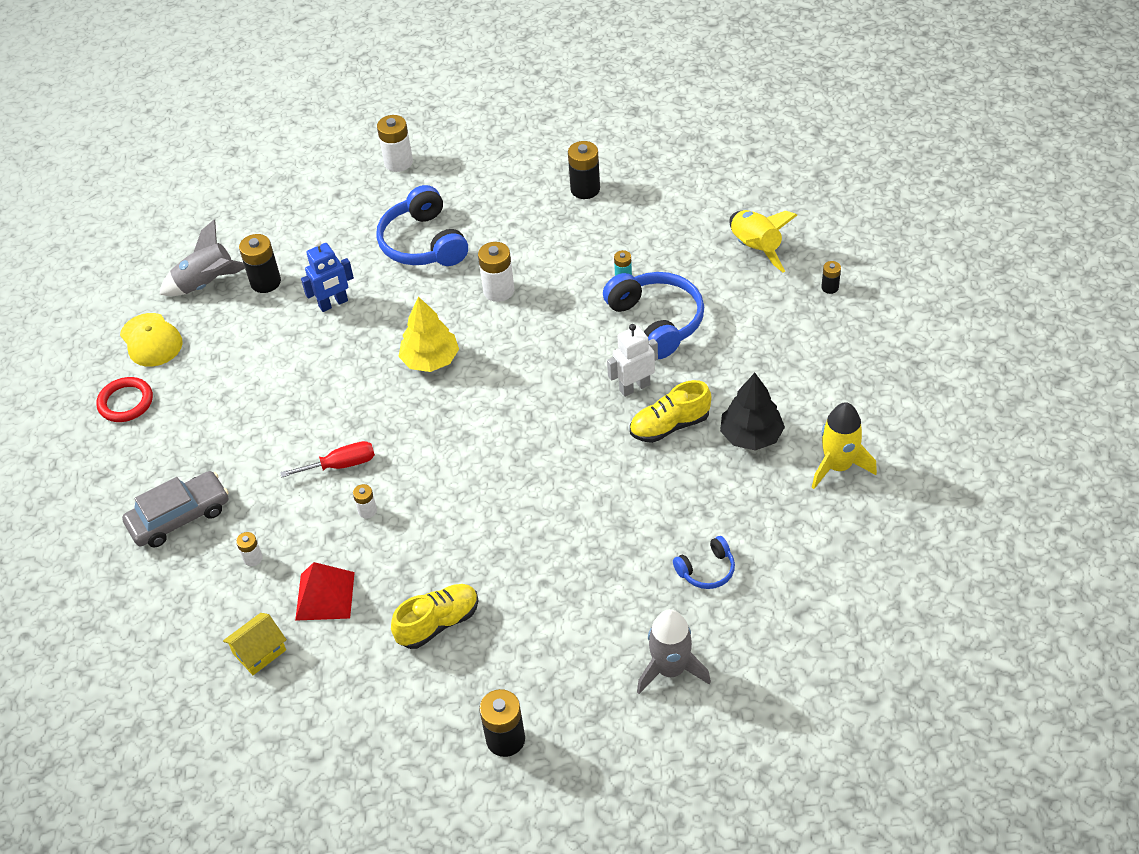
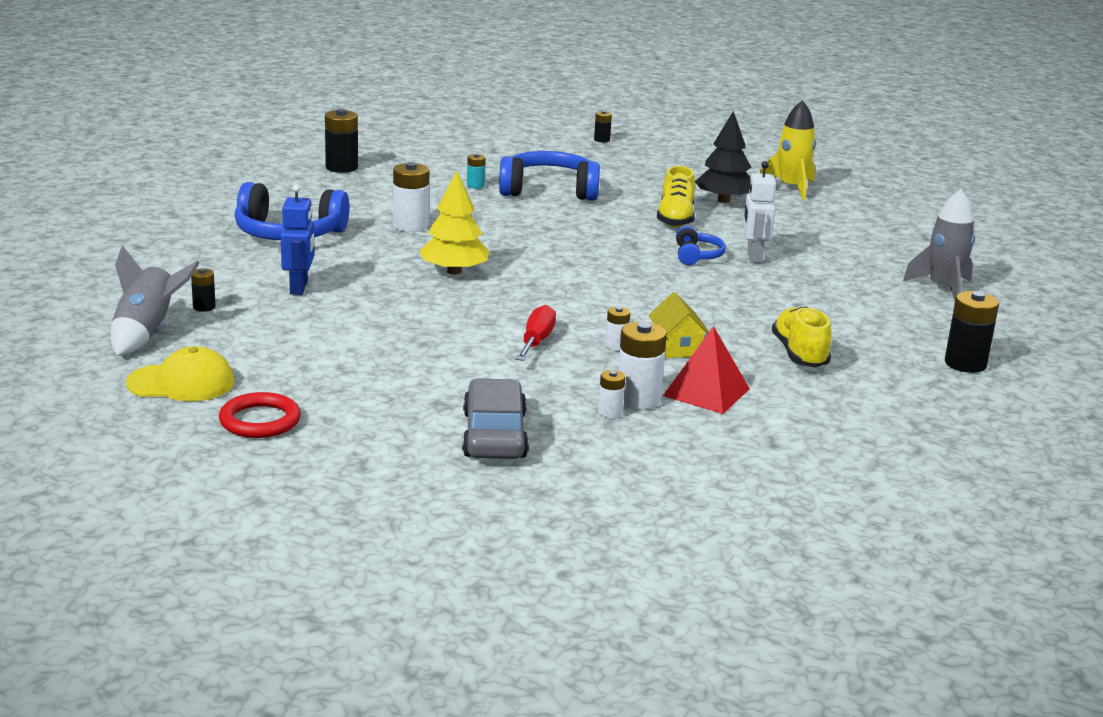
camera: 65 degrees left, 25 degrees down
yellow house [223,613,287,675] -> yellow house moved to [649,292,709,358]
black battery [239,234,281,293] -> black battery [191,268,216,312], size x0.54
white battery [377,115,413,172] -> white battery moved to [618,322,667,410]
white robot [607,324,658,397] -> white robot moved to [743,161,776,263]
blue headphones [673,536,735,589] -> blue headphones moved to [676,226,726,265]
yellow rocket [729,210,797,273] -> none

